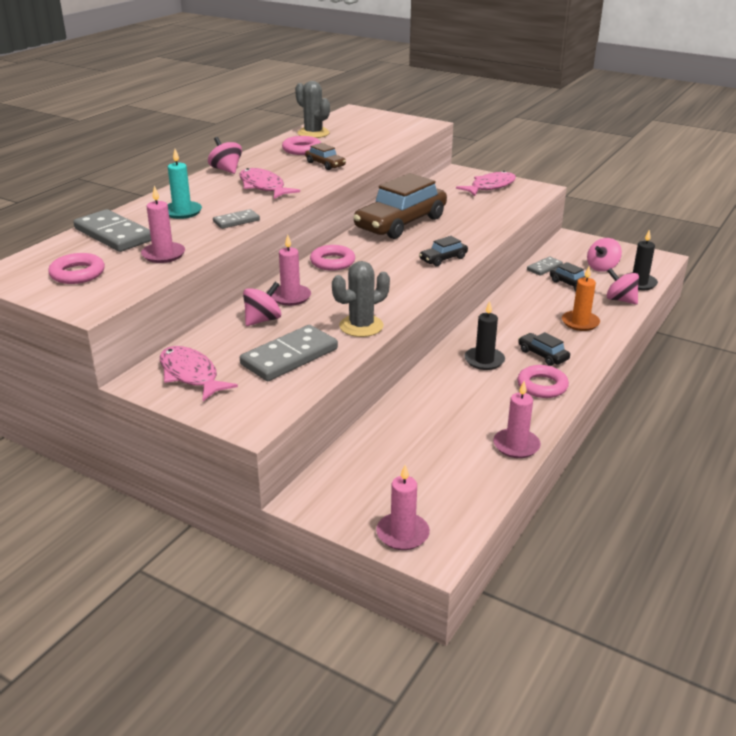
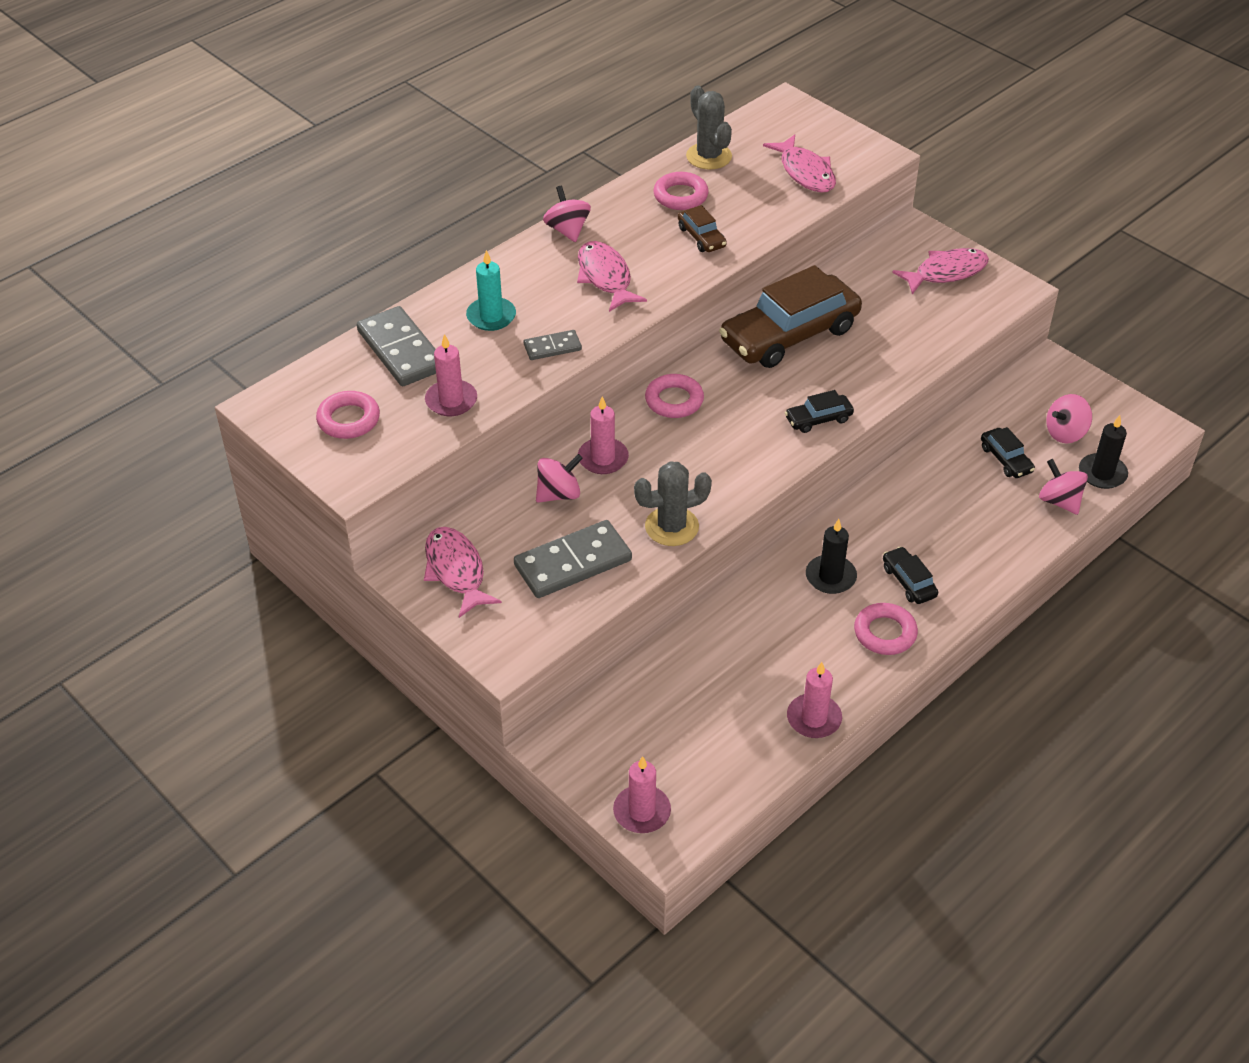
camera: 15 degrees right, 15 degrees up
grey domino [527,256,563,276] -> none
orange candle [562,267,600,331] -> none
none -> pink fish [763,135,836,193]

